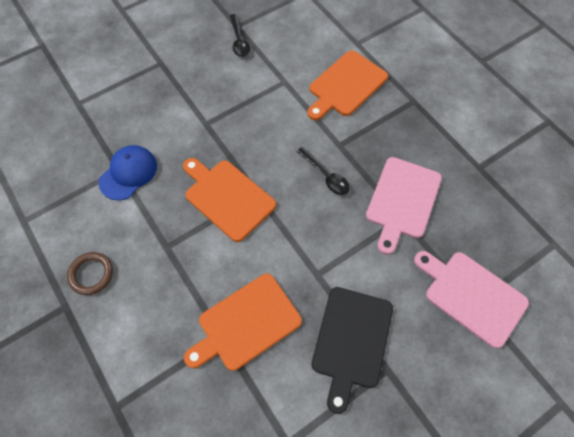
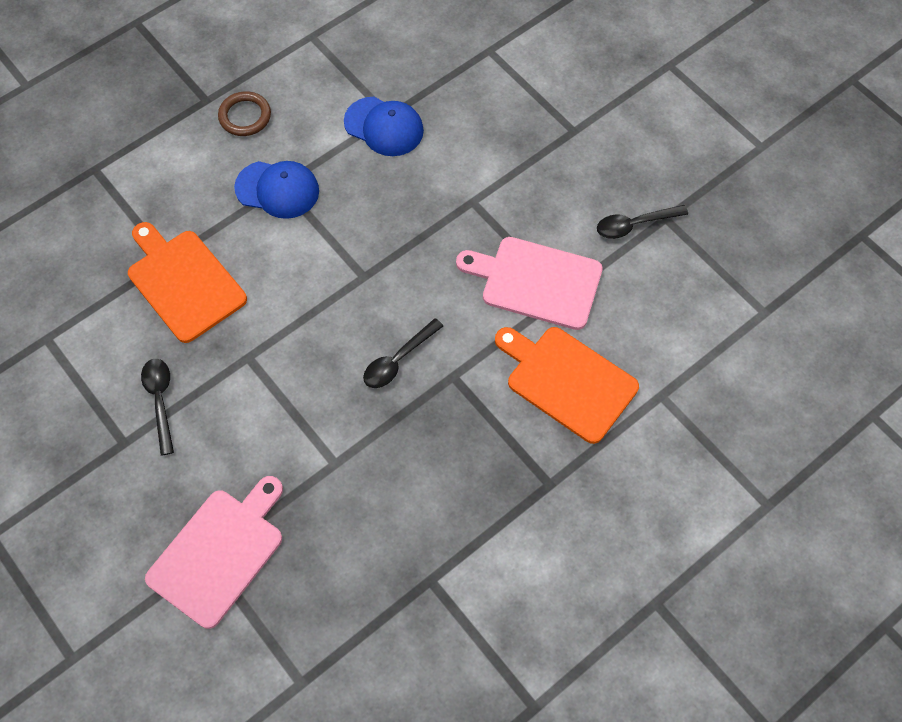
camera: 85 degrees right, 0 degrees up
orange cutting board [183,158,276,242] -> none
black cutting board [311,287,393,414] -> black spoon [141,359,174,455]
pink cutting board [366,157,442,255] -> pink cutting board moved to [456,237,603,330]
none -> blue cap [234,161,319,219]

